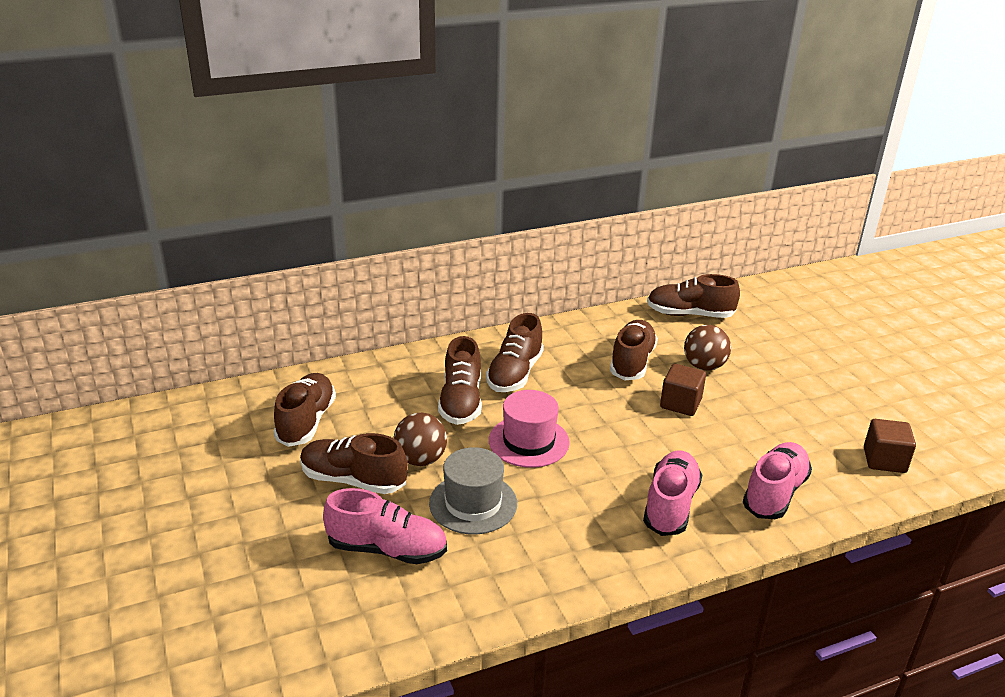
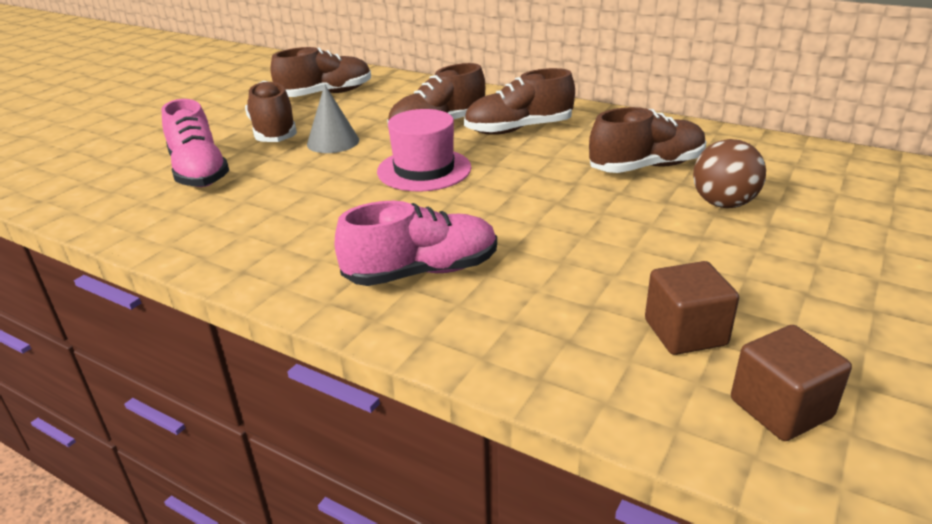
camera: 55 degrees right, 0 degrees up
brown ball [394,413,447,466] -> grey cone [307,85,359,153]
grey hat [429,447,517,534] -> none
brown shoe [647,274,740,318] -> none
brown cube [660,364,706,416] -> brown cube moved to [645,261,739,355]
pink shoe [743,442,812,519] -> none

